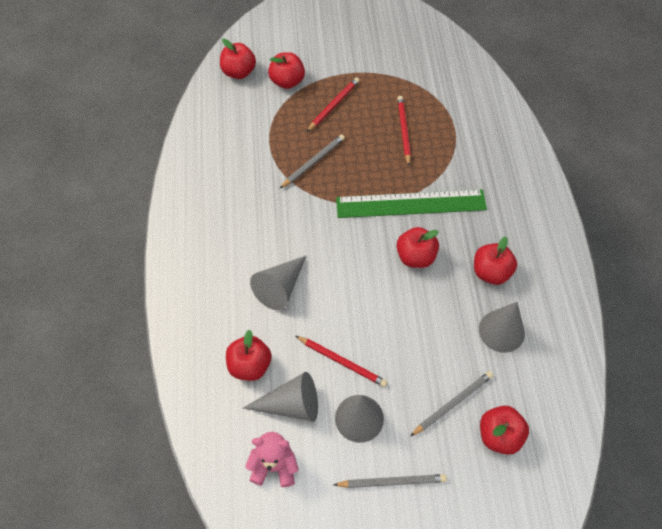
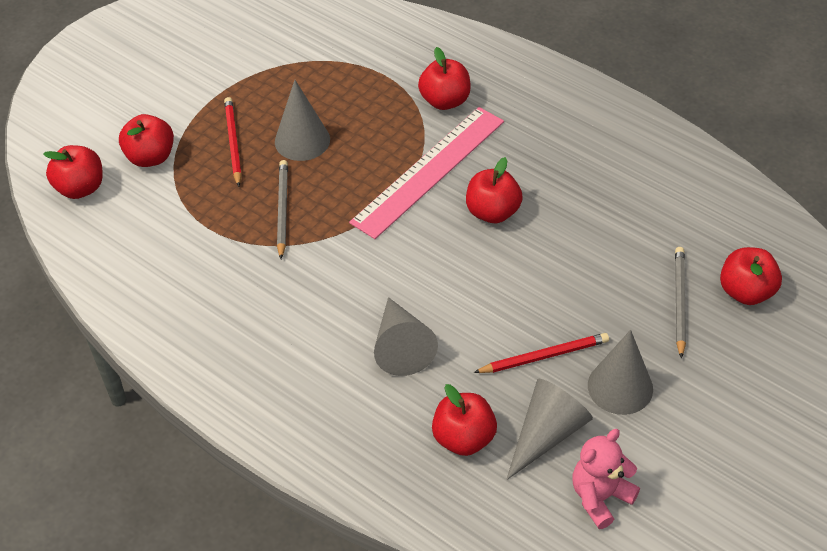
camera: 45 degrees left, 10 degrees down
grey pencil [333,474,447,488] -> none
green ruler [336,189,487,218] -> pink ruler [349,107,504,239]
red pencil [397,96,411,165] -> none
red apple [474,237,517,285] -> red apple moved to [418,47,471,110]
grey cone [479,302,525,353] -> grey cone moved to [275,80,330,161]

